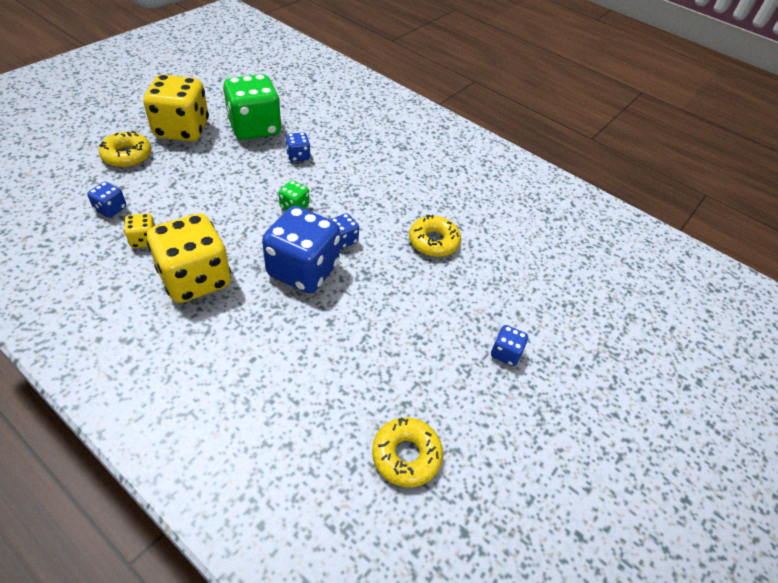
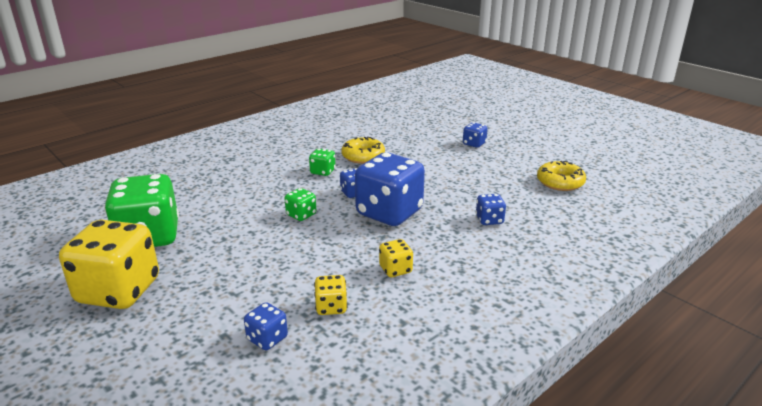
camera: 75 degrees left, 20 degrees down
yellow donut [99,131,151,167] -> none
yellow dice [146,213,231,303] -> yellow dice [379,239,413,277], size x0.45
blue dice [285,132,310,162] -> blue dice moved to [476,194,506,225]
none -> green dice [309,148,336,176]

